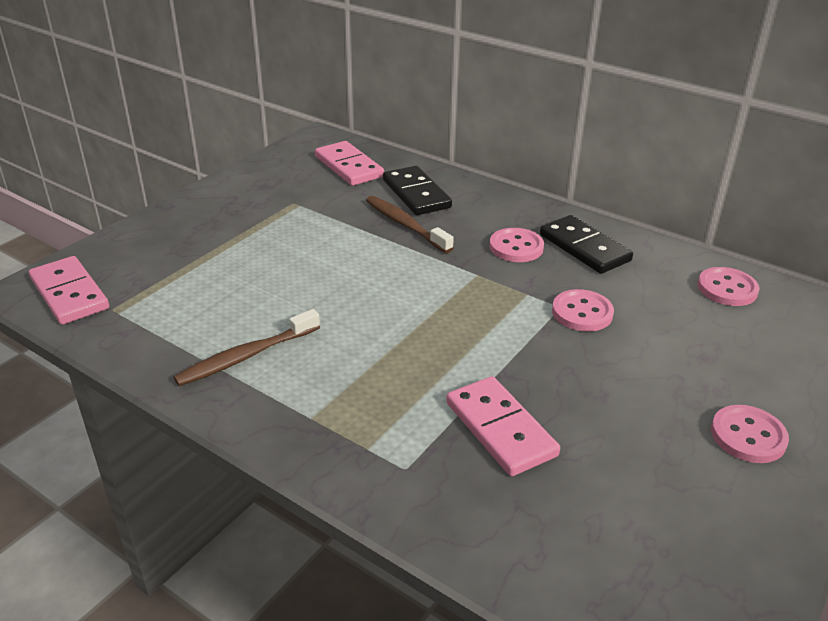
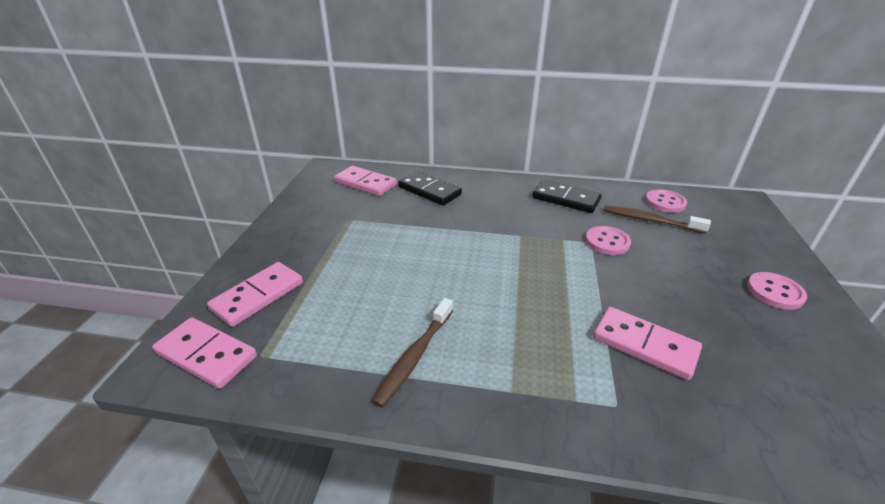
camera: 25 degrees left, 0 degrees up
brown toothbrush [366,196,454,253] -> brown toothbrush moved to [603,205,711,233]
pink button [489,228,544,262] -> none
none -> pink domino [207,262,303,327]

